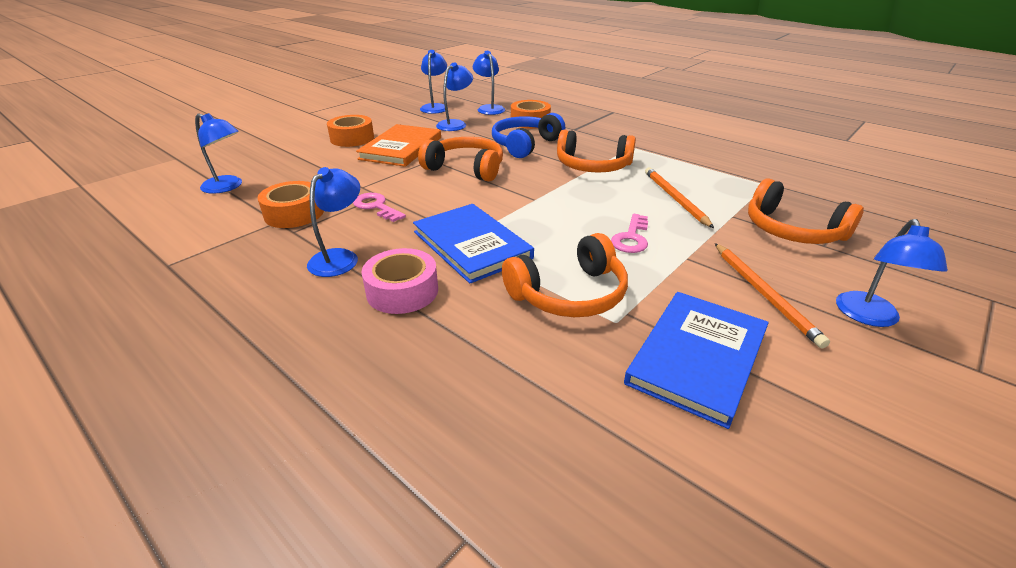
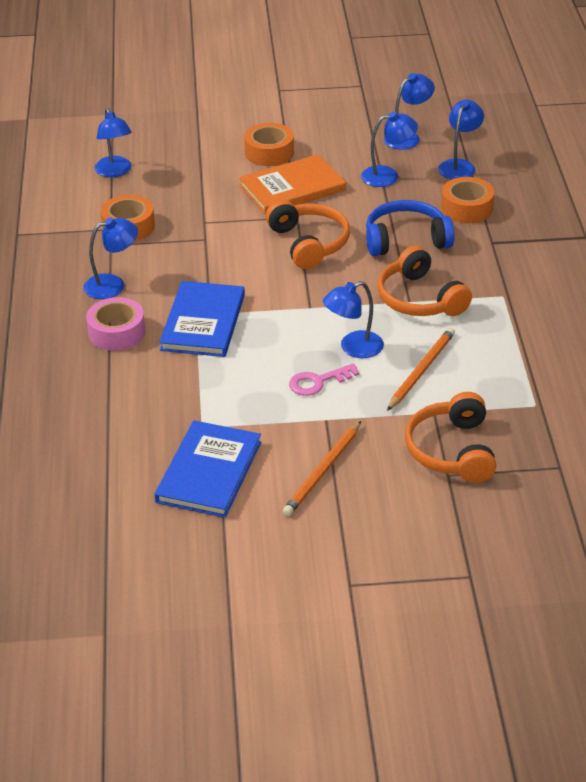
camera: 45 degrees right, 5 degrees up
pink key [353,193,406,222] -> none
orange headphones [502,233,628,317] -> none
blue book [624,292,769,429] -> blue book turned 60 degrees counterclockwise [154,420,261,518]
blue lamp [836,219,948,327] -> blue lamp moved to [323,281,384,358]

